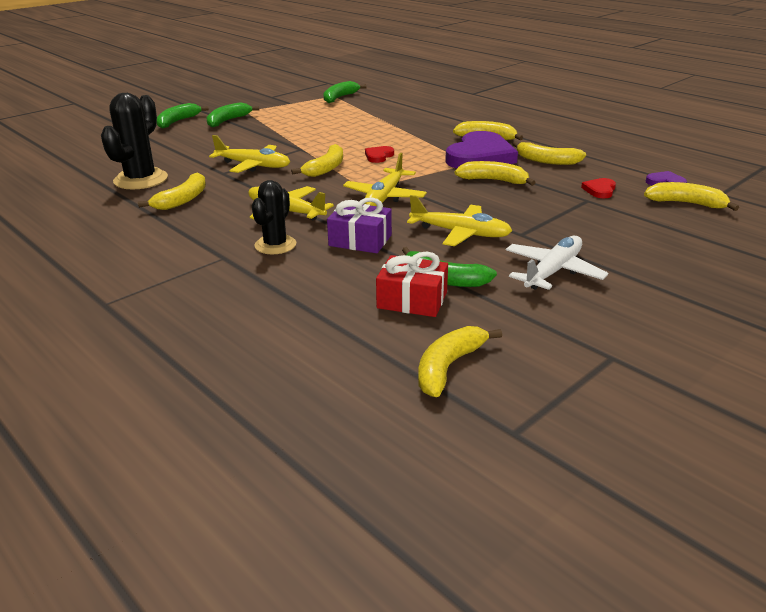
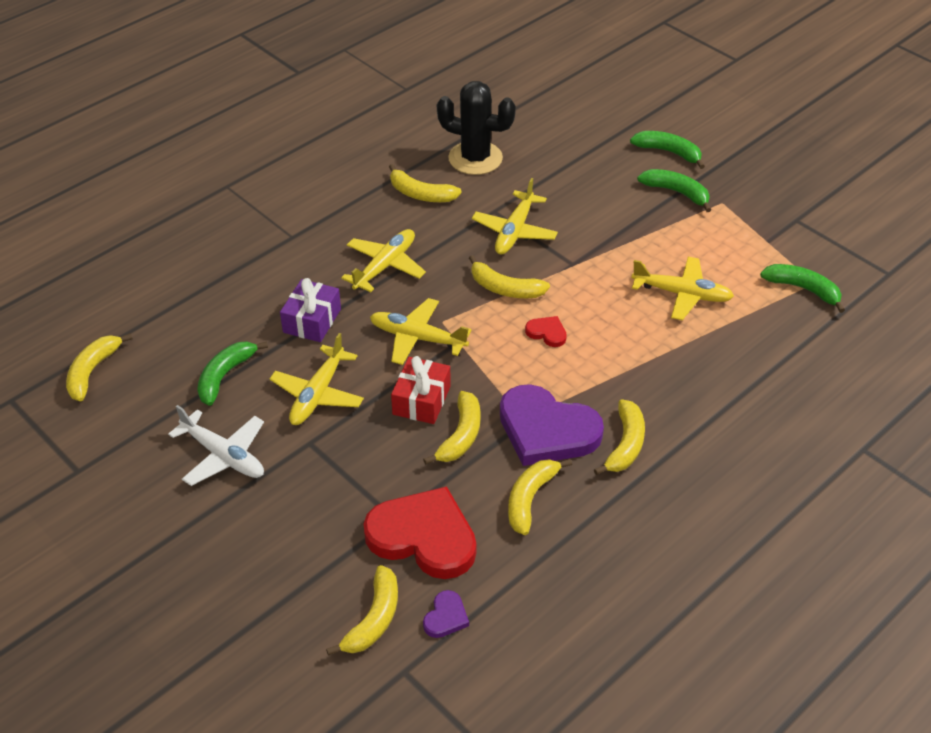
camera: 90 degrees right, 15 degrees up
black cactus [252,180,296,254] -> none
red gift [376,252,448,317] -> red gift moved to [391,356,451,424]
yellow banana [418,326,502,397] -> yellow banana turned 105 degrees counterclockwise [66,333,132,401]
red heart [581,178,616,198] -> red heart [364,486,476,579], size x2.32
none -> yellow plane [631,257,734,320]

